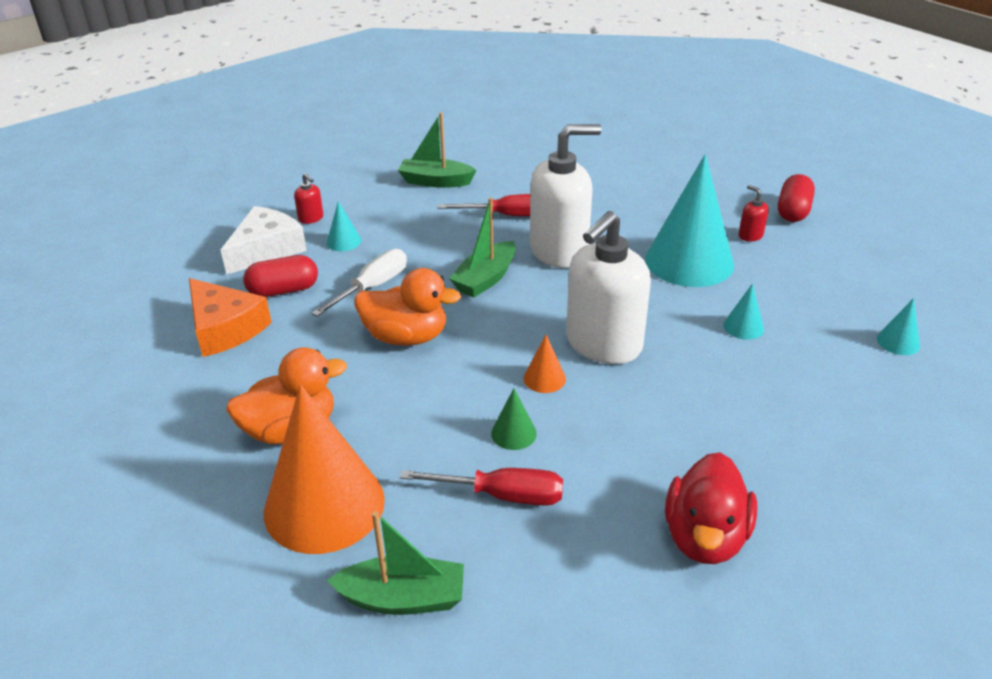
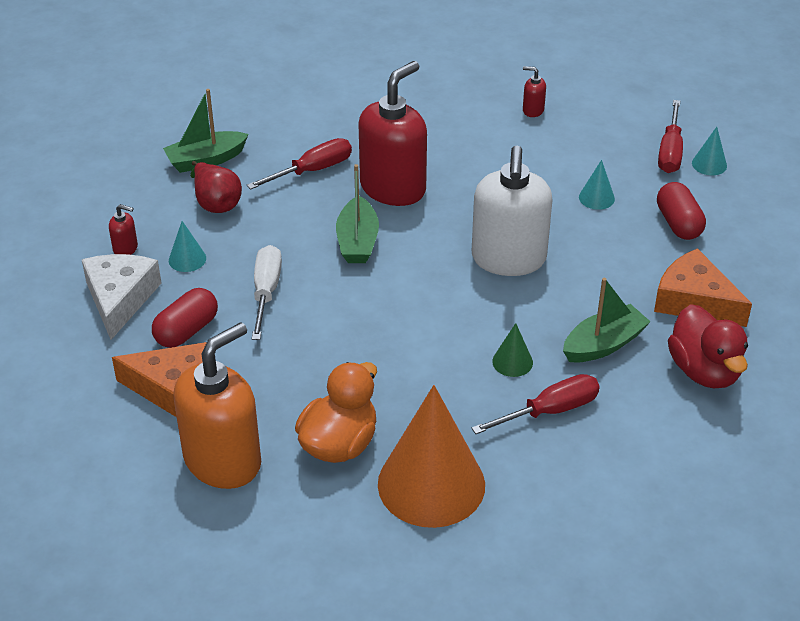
camera: 35 degrees left, 5 degrees up
green boat [327,511,464,615] -> green boat moved to [563,278,651,363]
orange duck [355,268,461,346] -> none
orange cone [524,335,566,393] -> none
white soap dispenser [530,124,601,268] -> red soap dispenser [359,61,427,206]
turquoise cone [645,155,734,287] -> none
red capsule [778,174,815,222] -> red capsule moved to [657,182,706,240]
none -> orange soap dispenser [174,322,261,489]
none -> red pear [190,161,242,213]
none -> orange cheese [654,248,752,327]
none -> red screwdriver [658,100,683,173]

